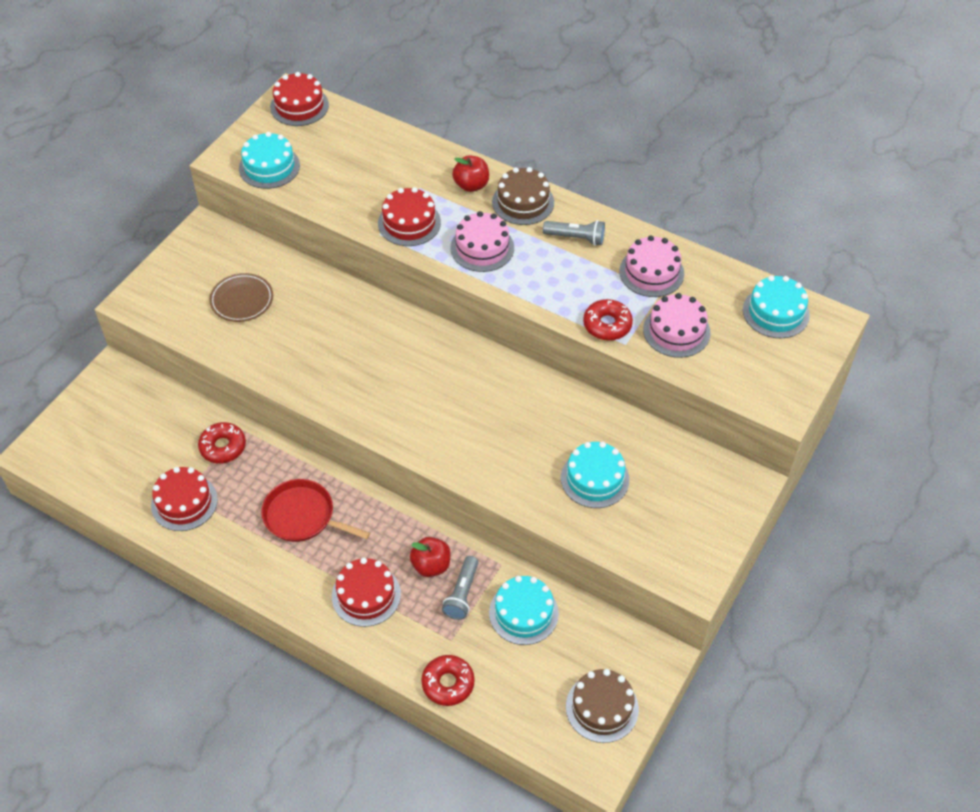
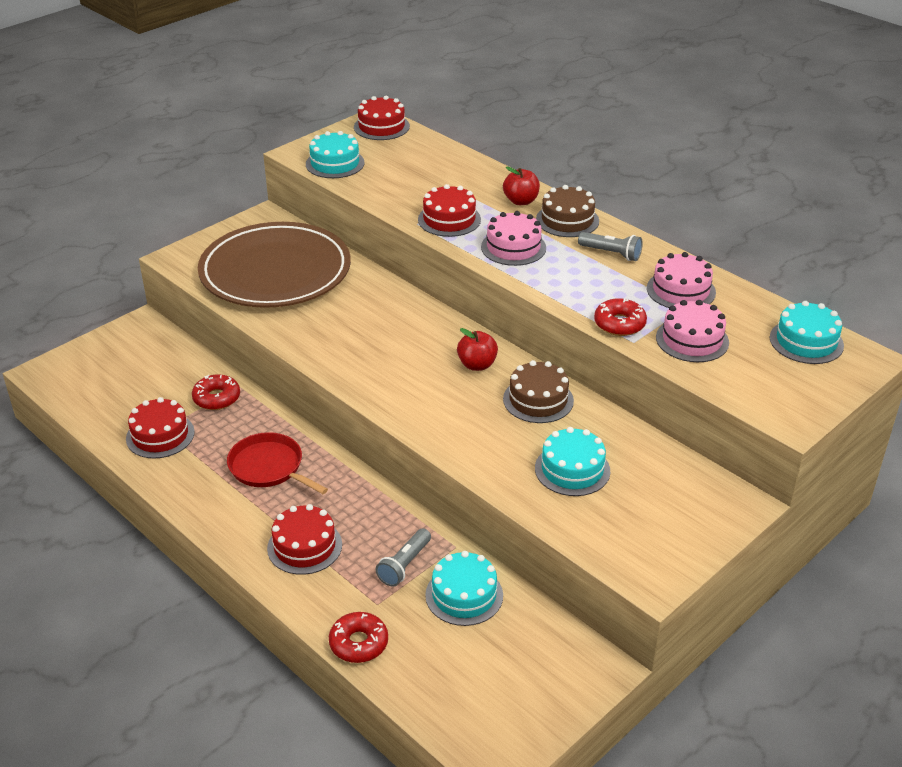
camera: 15 degrees right, 15 degrees down
brown plate [209,273,273,322] -> brown plate [198,222,351,308], size x2.41
red apple [410,537,451,577] -> red apple moved to [457,328,498,371]
brown cake [566,669,639,743] -> brown cake moved to [503,360,574,423]

